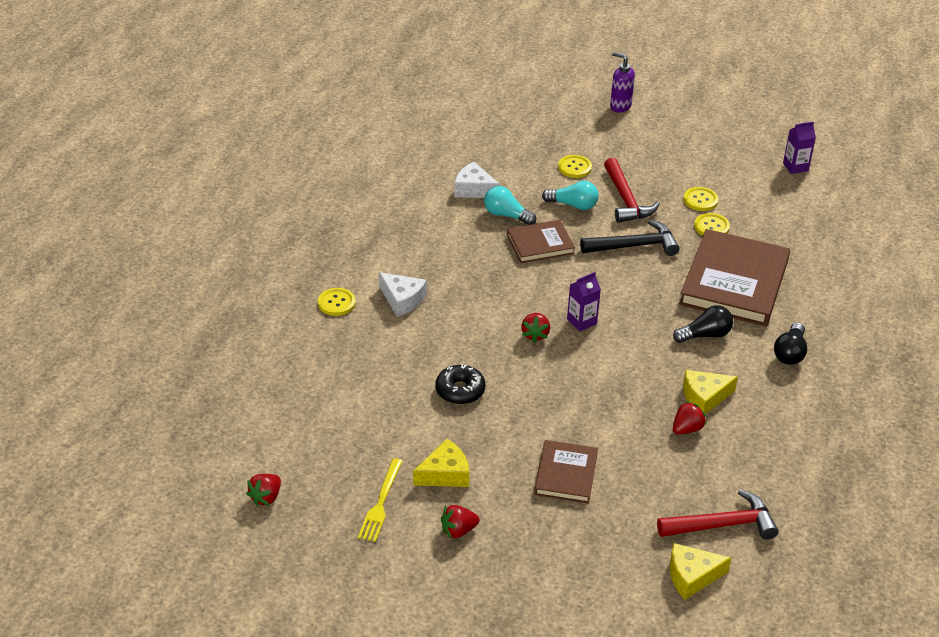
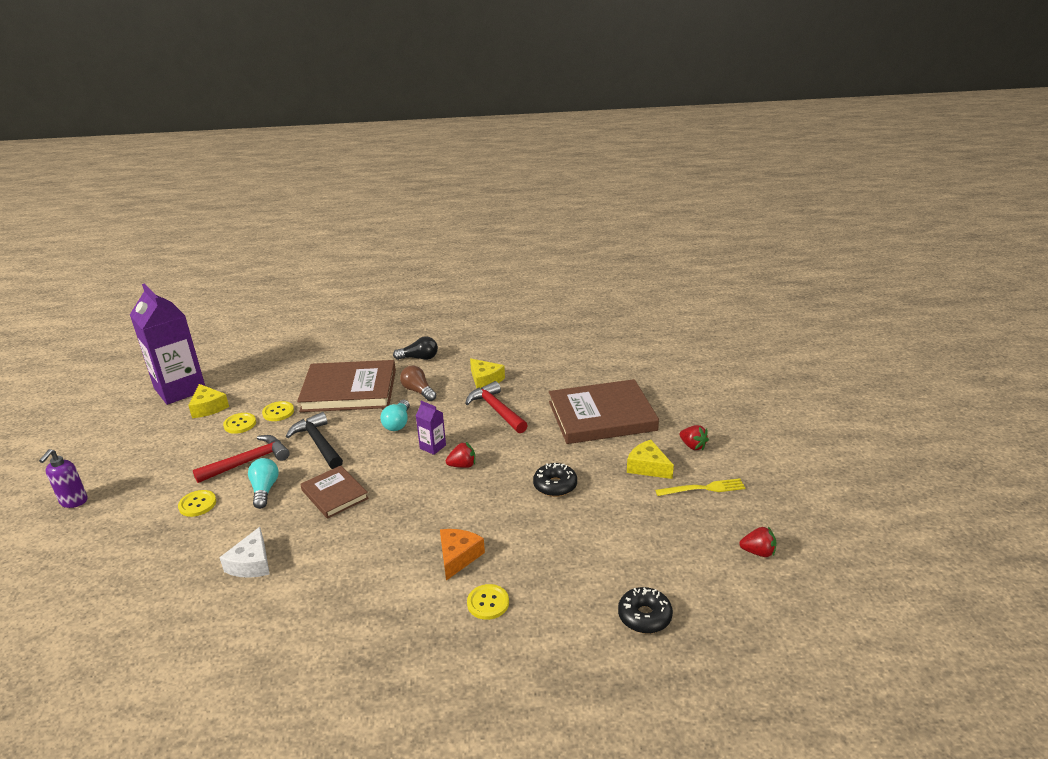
camera: 110 degrees left, 10 degrees down
white cheese [379,272,426,317] -> orange cheese [440,529,485,581]
turquoise light bulb [484,186,536,225] -> turquoise light bulb moved to [381,400,410,431]
brown book [534,440,598,504] -> brown book [549,379,659,444], size x1.85
red hammer [657,489,778,540] -> red hammer moved to [465,381,528,433]
yellow cheese [670,543,731,600] -> yellow cheese moved to [188,384,229,418]
black light bulb [673,305,733,343] -> brown light bulb [400,366,437,401]
red strawberry [673,401,707,434] -> none
purple carton [783,121,816,174] -> purple carton [130,284,205,405], size x2.37
none -> black donut [618,587,673,634]

